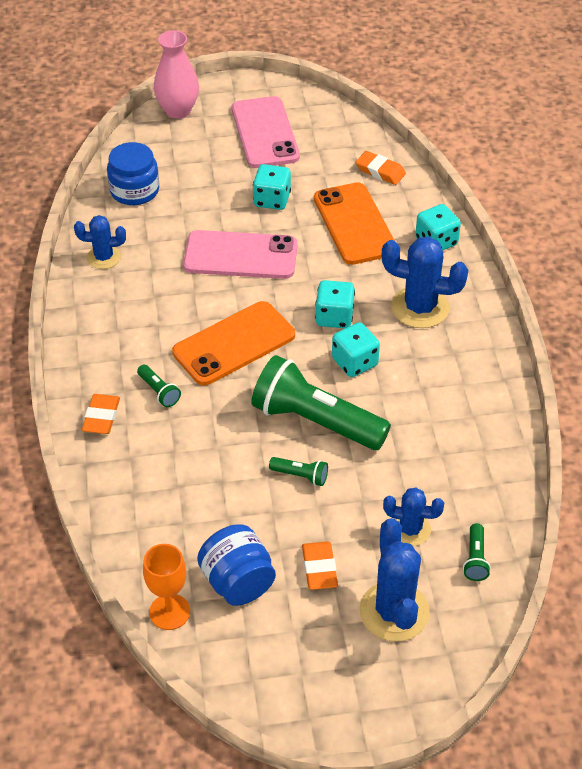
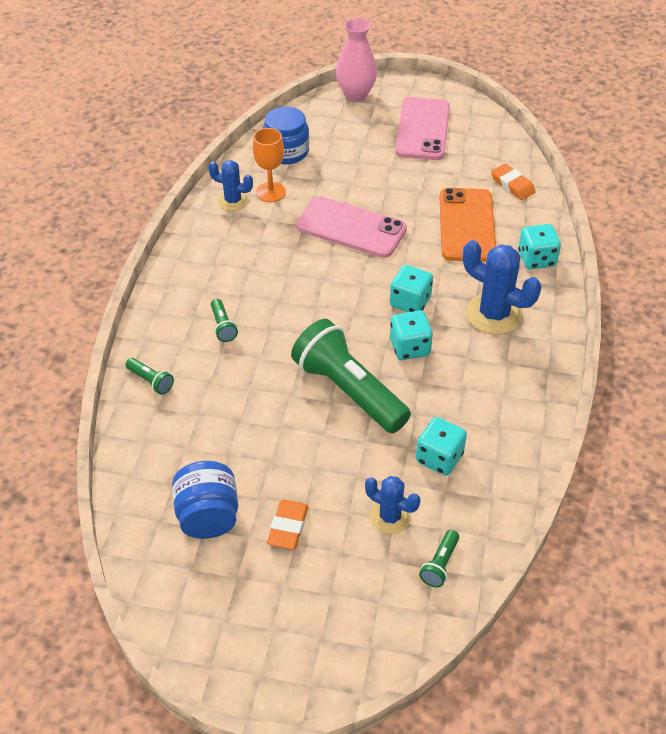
camera: 20 degrees right, 0 degrees up
orange eraser [82,394,120,434] -> none
orange goblet [143,544,190,630] -> orange goblet moved to [253,128,286,202]
orange phone [172,301,295,385] -> none
turquoise dice [253,164,291,210] -> turquoise dice moved to [416,417,467,475]
green flashlight [269,457,328,486] -> green flashlight moved to [125,358,174,395]
blue cactus [359,518,430,641] -> none

